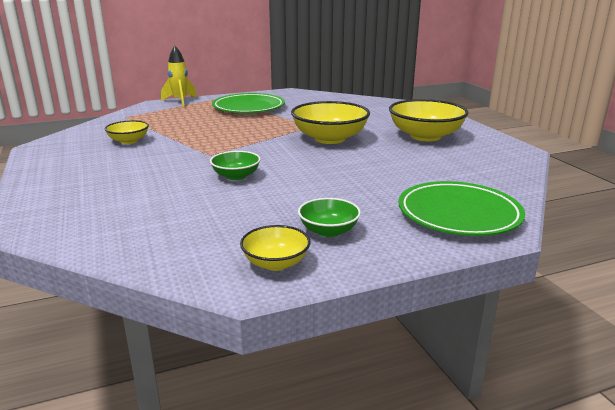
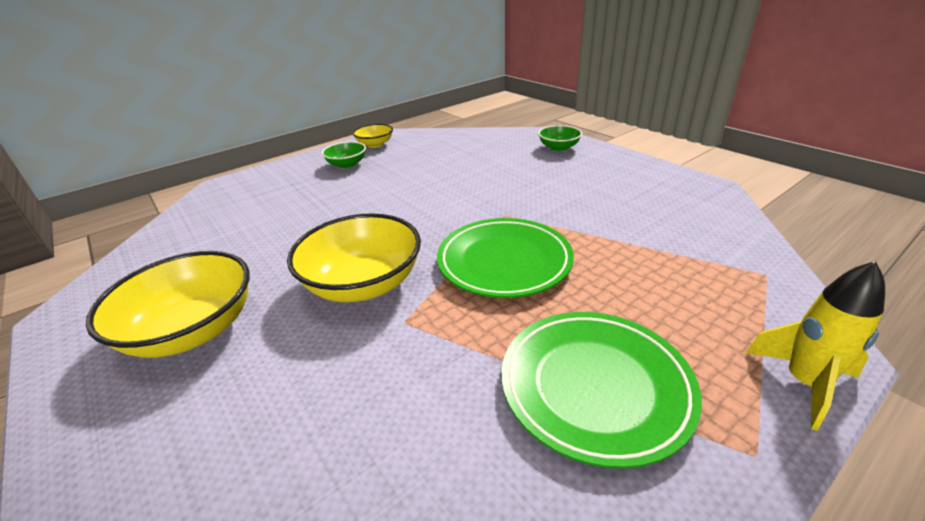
camera: 165 degrees right, 10 degrees up
yellow bowl [105,120,149,144] -> none
green bowl [210,151,261,180] -> green bowl moved to [538,125,582,151]
green plate [398,181,525,236] -> green plate moved to [437,218,574,298]

